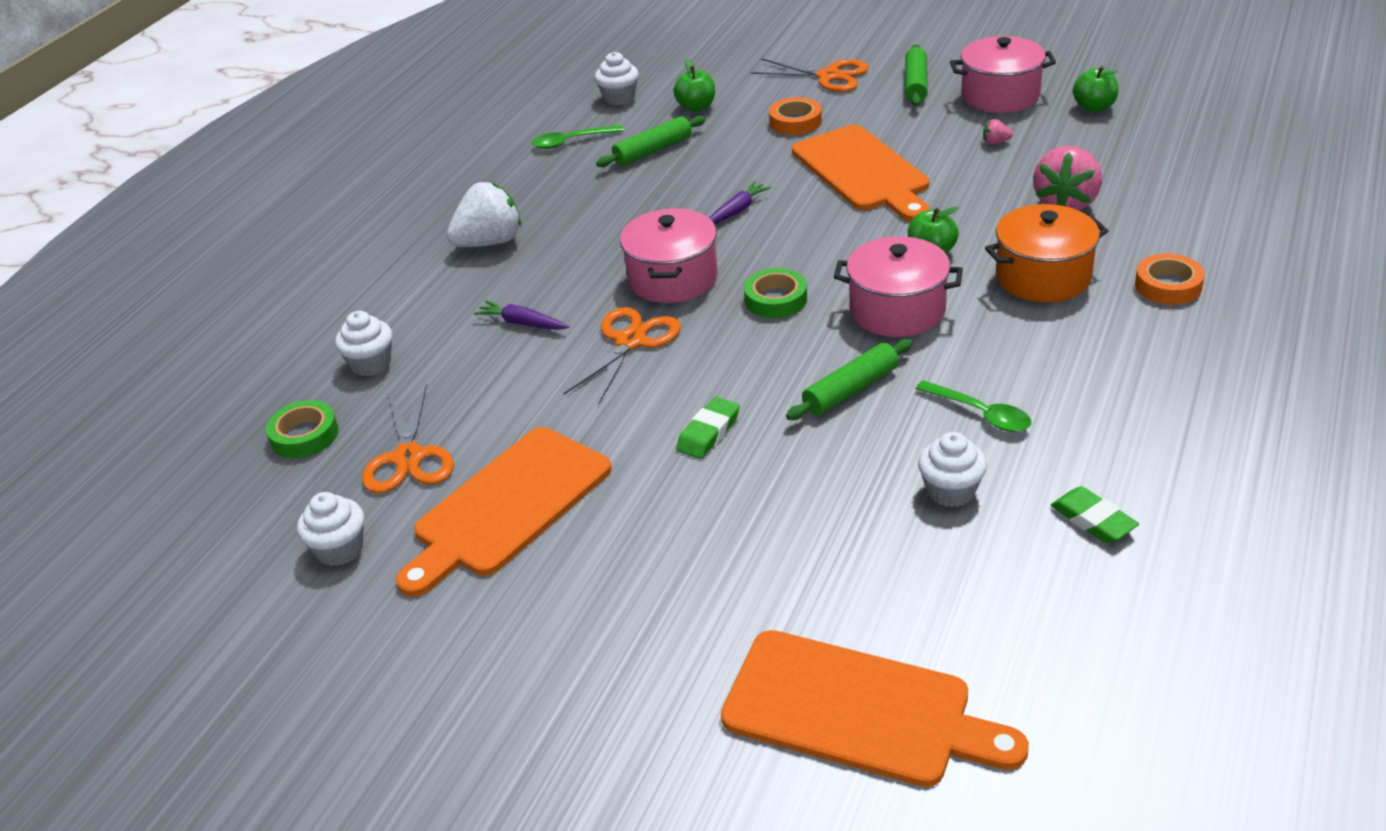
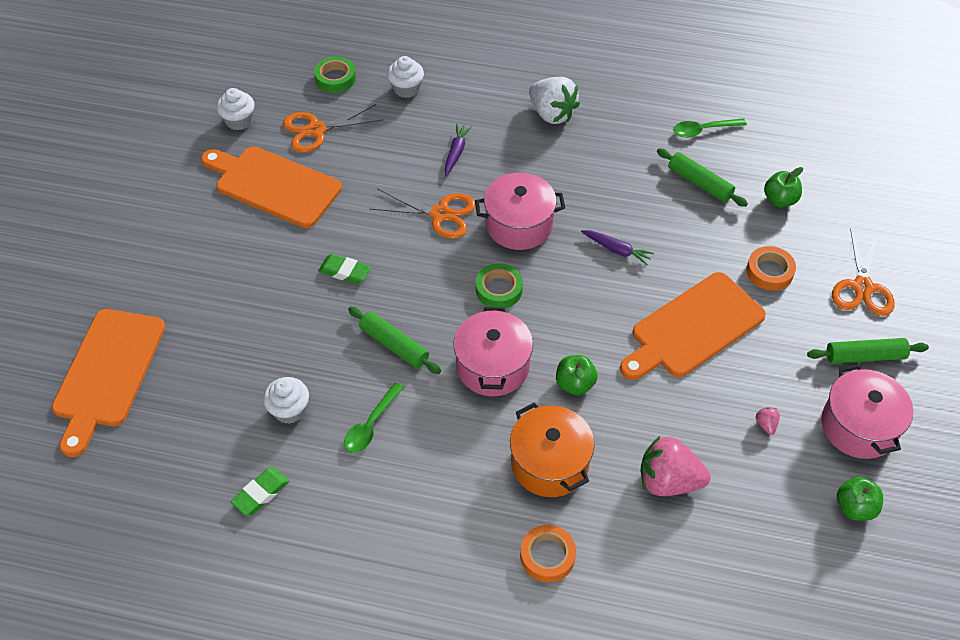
camera: 75 degrees right, 15 degrees up
green spoon [532,125,624,149] -> green spoon turned 75 degrees counterclockwise [673,118,747,138]
white cupcake [595,52,639,105] -> none

